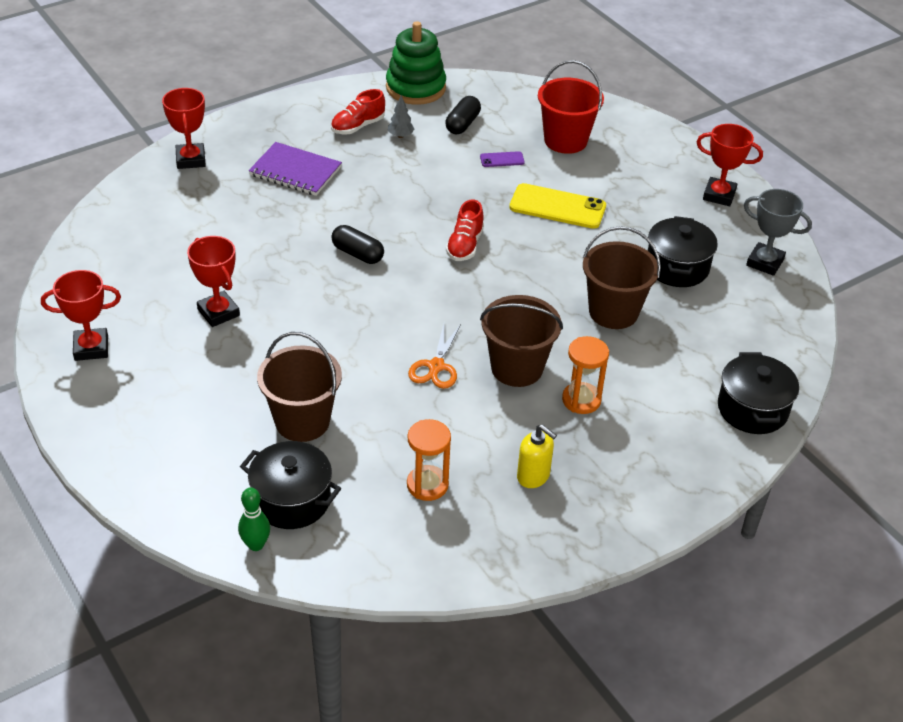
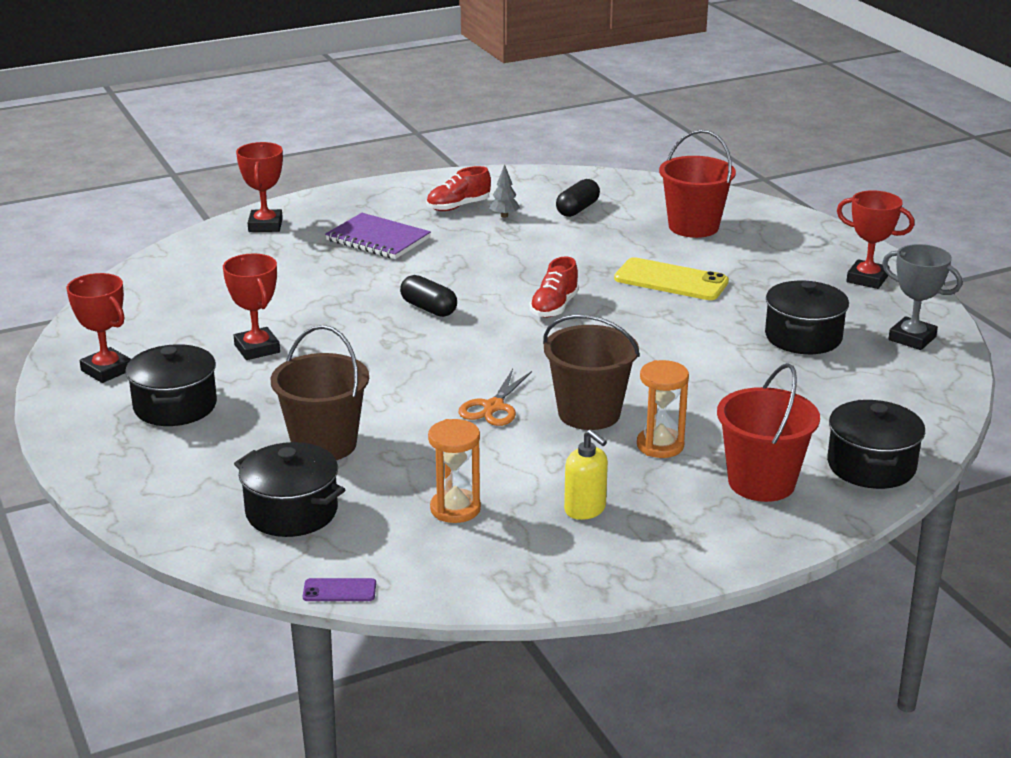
camera: 10 degrees right, 15 degrees down
red trophy [41,270,121,361] -> red trophy turned 45 degrees clockwise [67,273,131,383]
green bowling pin [238,487,270,551] -> none
green stacking toy [386,21,446,105] -> none
purple phone [480,151,525,167] -> purple phone moved to [303,578,376,601]
brown bucket [583,226,661,329] -> none
none -> black pot [126,344,217,426]
none -> red bucket [717,363,820,502]

